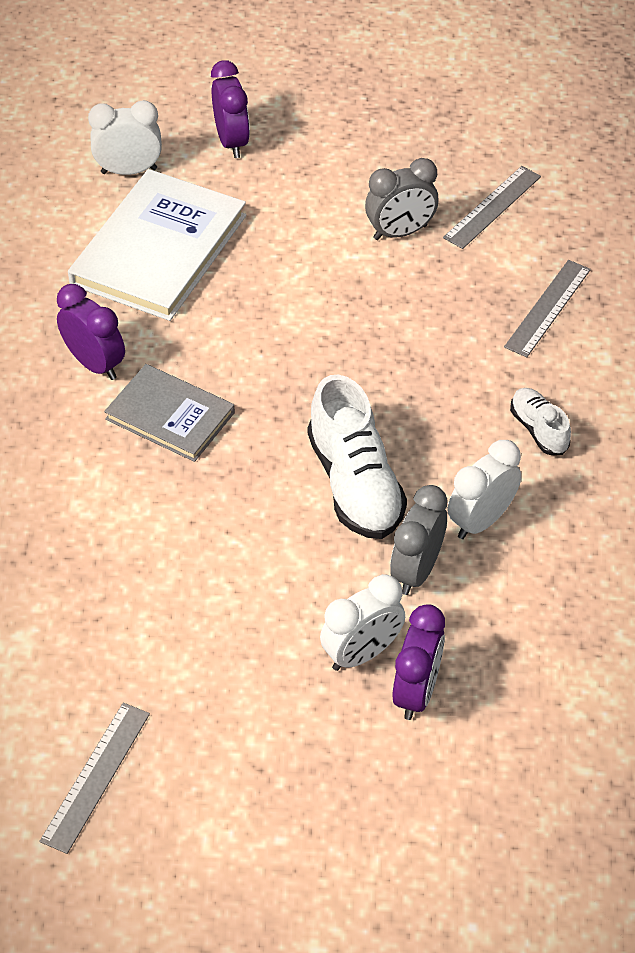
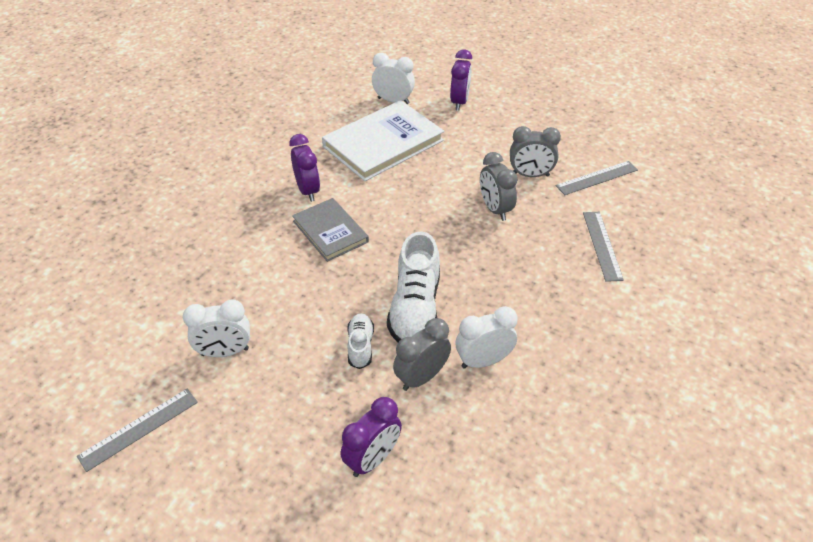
camera: 25 degrees right, 5 degrees down
white clock [320,574,405,671] -> white clock moved to [183,299,250,357]
grey ruler [504,260,591,357] -> grey ruler turned 60 degrees counterclockwise [583,212,624,282]
white shoe [510,388,571,455] -> white shoe moved to [347,313,374,369]
none -> grey clock [480,152,518,221]

